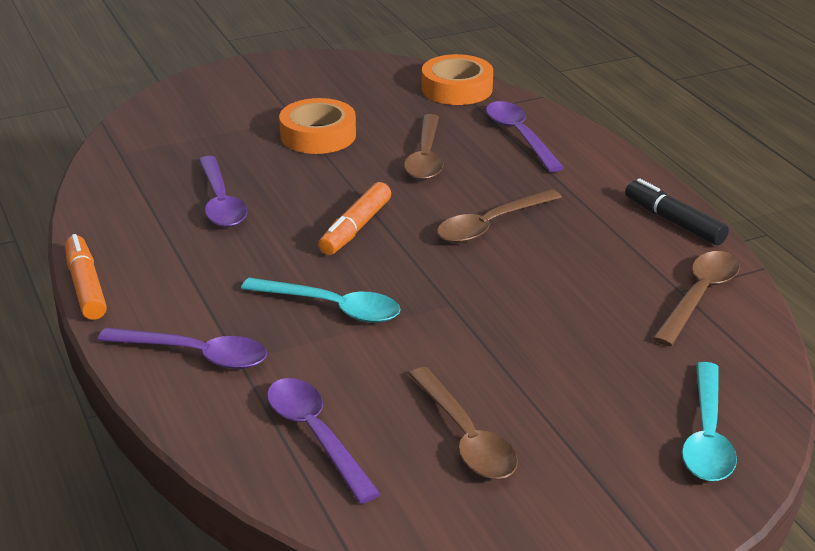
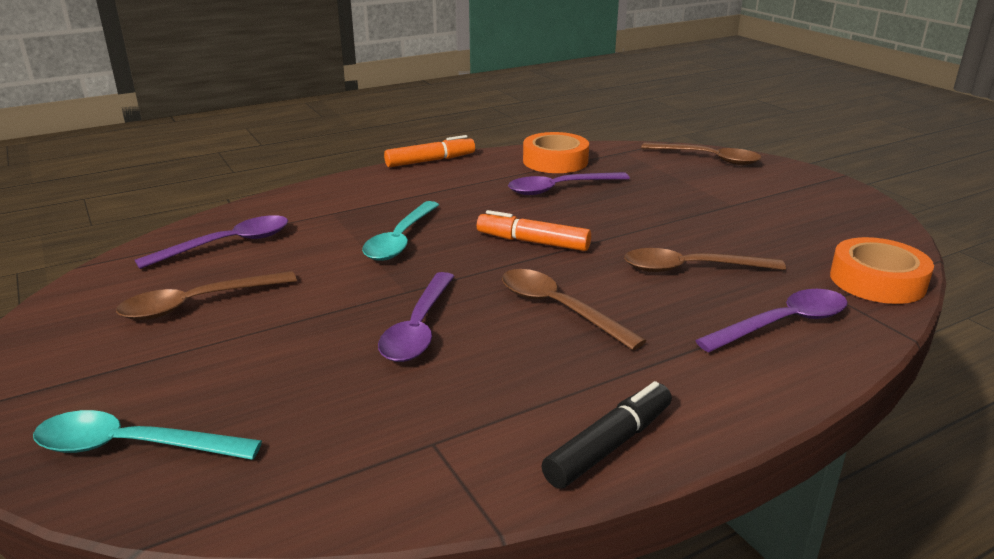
camera: 85 degrees right, 5 degrees down
purple spoon [98,328,267,369] -> purple spoon moved to [378,272,454,362]
orange tape [279,98,356,154] -> orange tape moved to [523,132,589,173]
brown spoon [652,251,740,346] -> brown spoon moved to [641,143,762,165]

